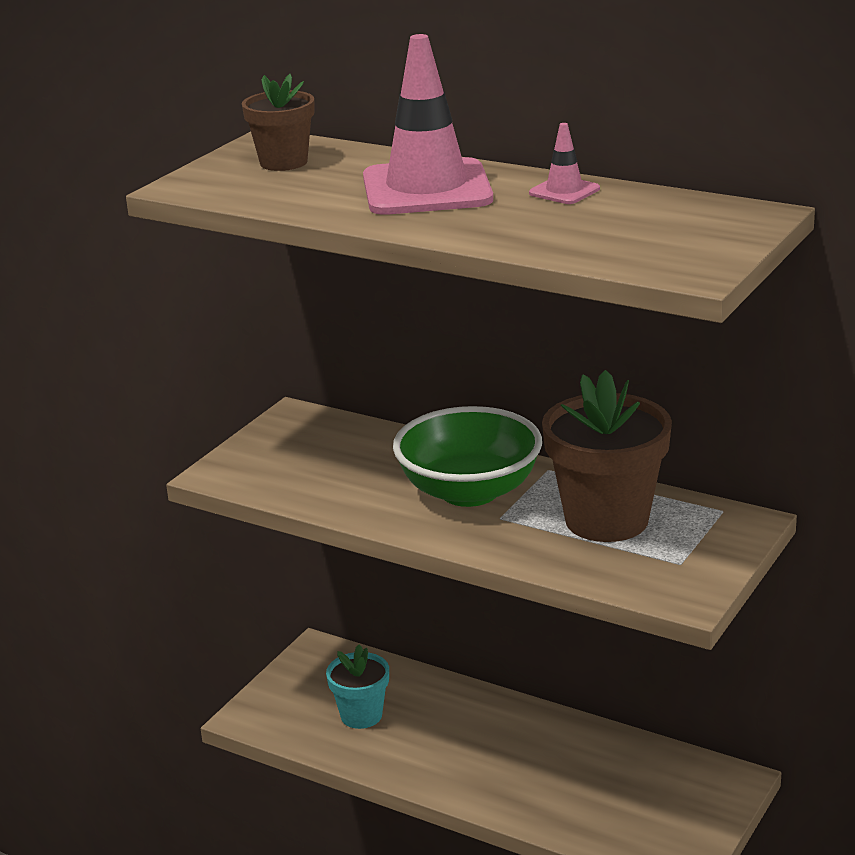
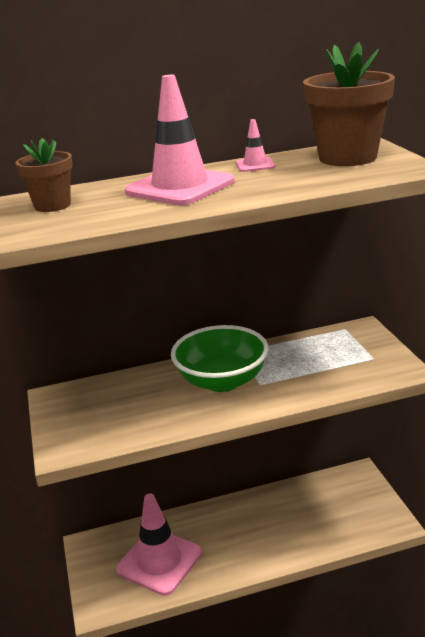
camera: 45 degrees left, 0 degrees up
turquoise flower pot [326,645,389,729] -> pink traffic cone [116,493,202,596]
brown flower pot [542,370,672,542] -> brown flower pot moved to [303,42,395,166]

